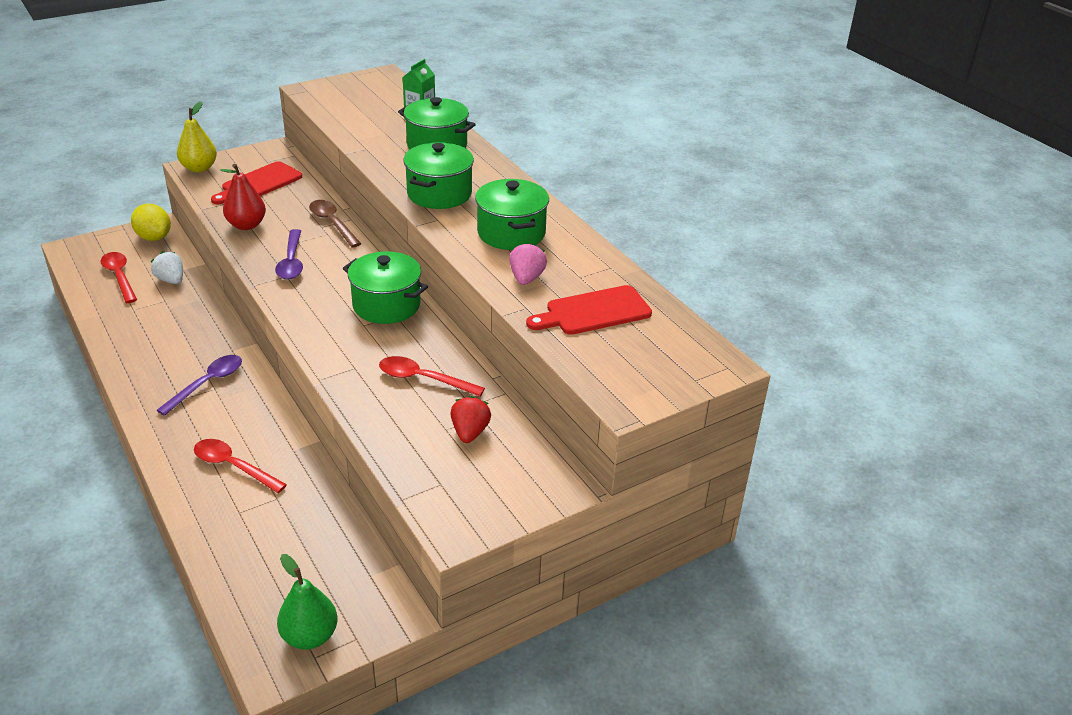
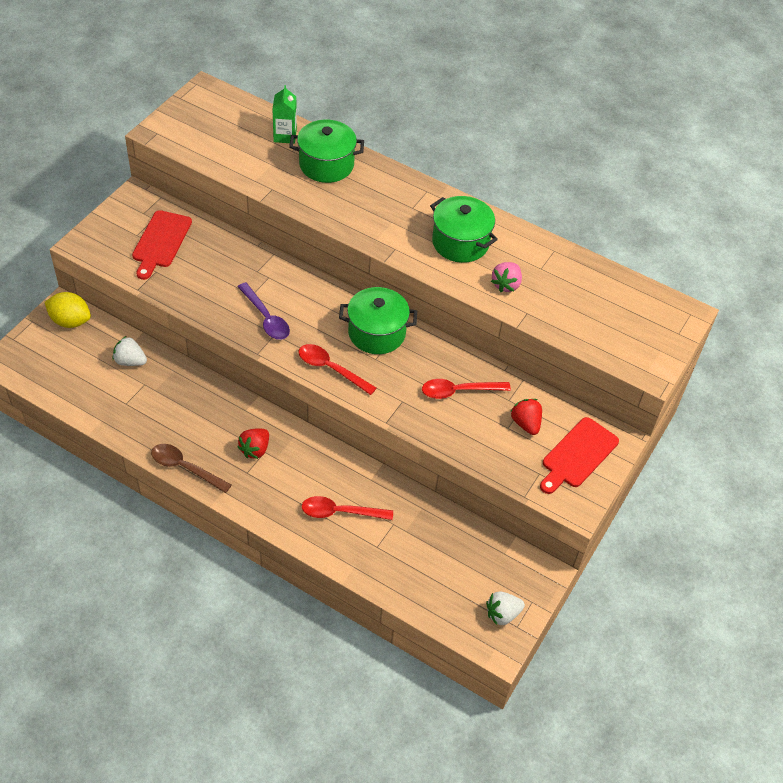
camera: 30 degrees left, 15 degrees up
red spoon [101,252,137,303] -> red spoon moved to [299,344,376,395]
purple spoon [157,355,242,416] -> red strawberry [237,428,269,459]
yellow pear [177,101,217,172] -> none
red pear [220,164,266,230] -> none
green pear [277,554,338,650] -> white strawberry [486,591,525,625]
brown spoon [309,200,361,248] -> brown spoon moved to [151,444,232,493]
green pot [403,142,474,209] -> none
pink strawberry [509,242,547,285] -> pink strawberry turned 135 degrees counterclockwise [491,262,522,292]
red cutting board [526,285,652,335] -> red cutting board moved to [540,417,619,494]

